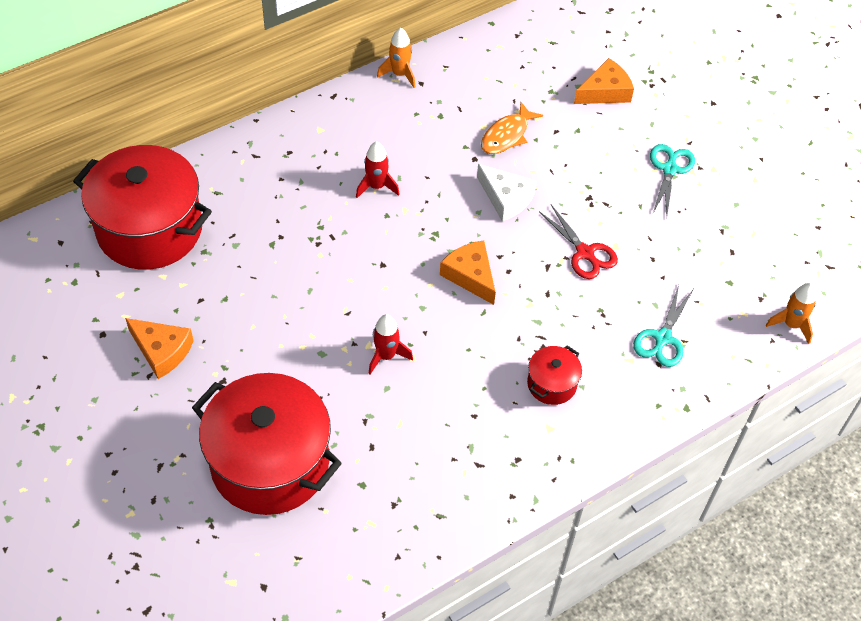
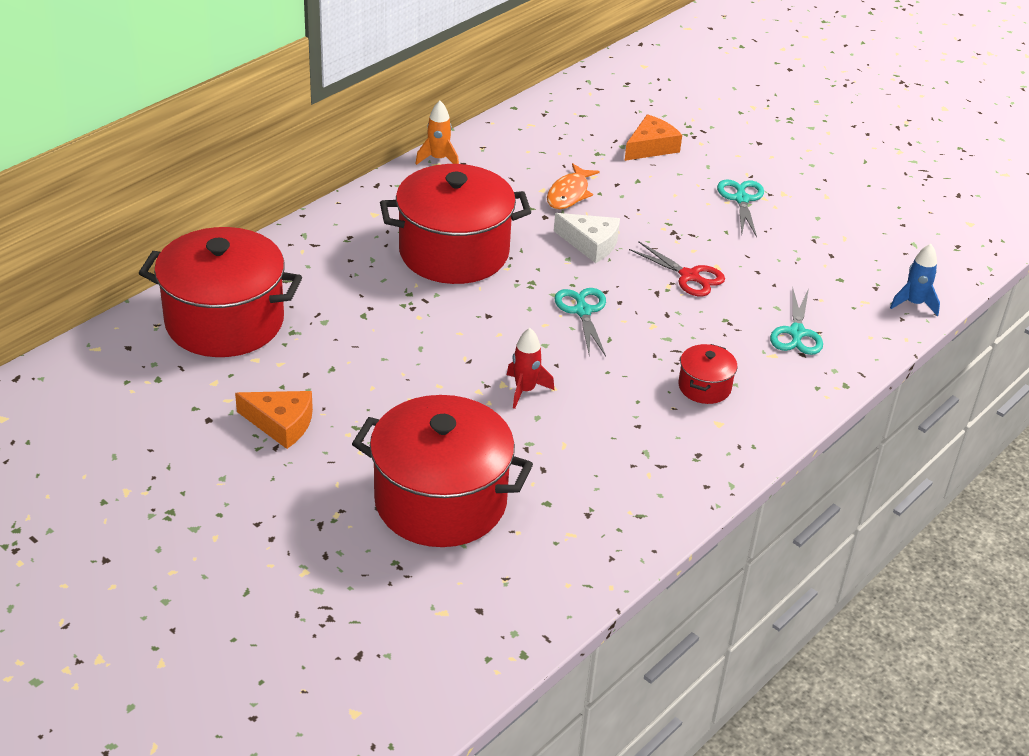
camera: 15 degrees left, 15 degrees down
red rocket [356,141,399,198] -> red pot [380,164,531,284]
orange cheese [440,240,496,305] -> turquoise scissors [554,288,606,356]
orange rocket [766,283,817,344] -> blue rocket [890,244,940,316]

